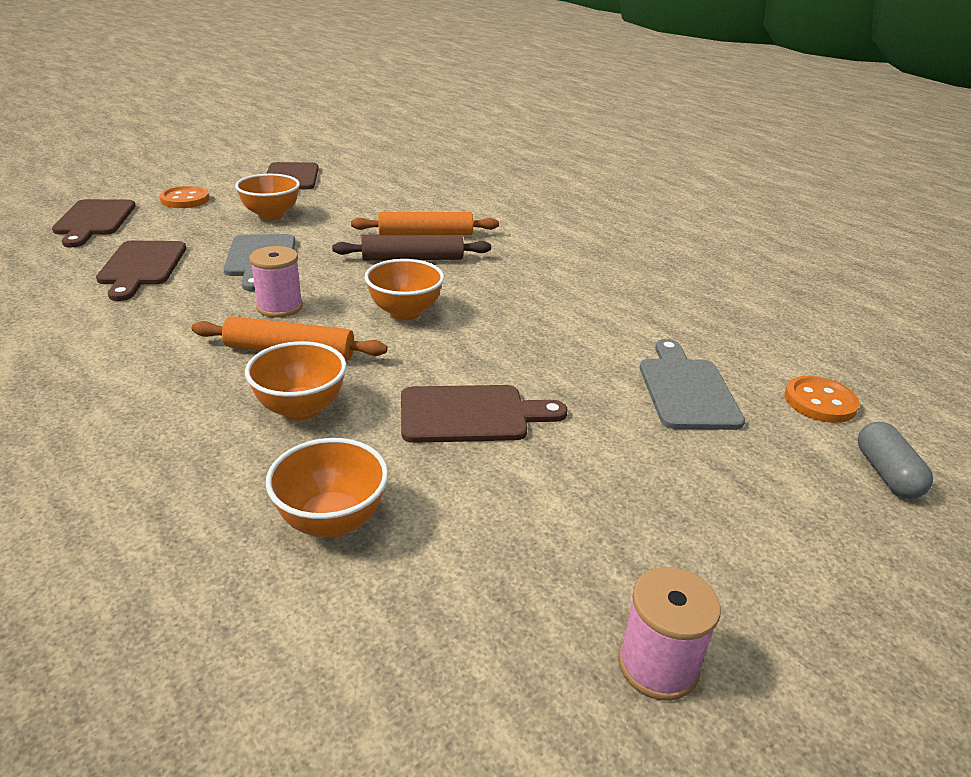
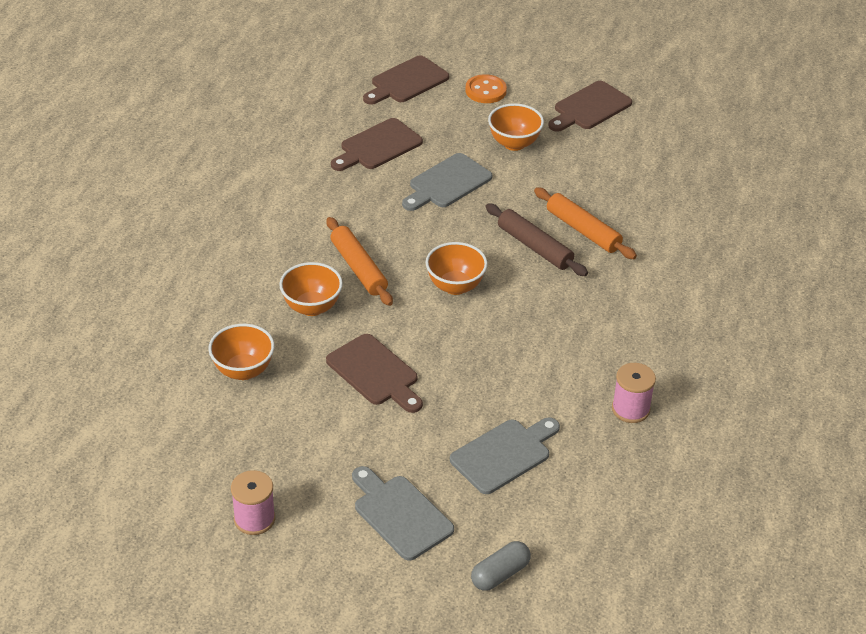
camera: 55 degrees right, 10 degrees up
pink spool [249,246,303,318] -> pink spool moved to [612,363,656,423]
orange button [784,376,860,423] -> none
none -> grey cutting board [352,466,454,561]

